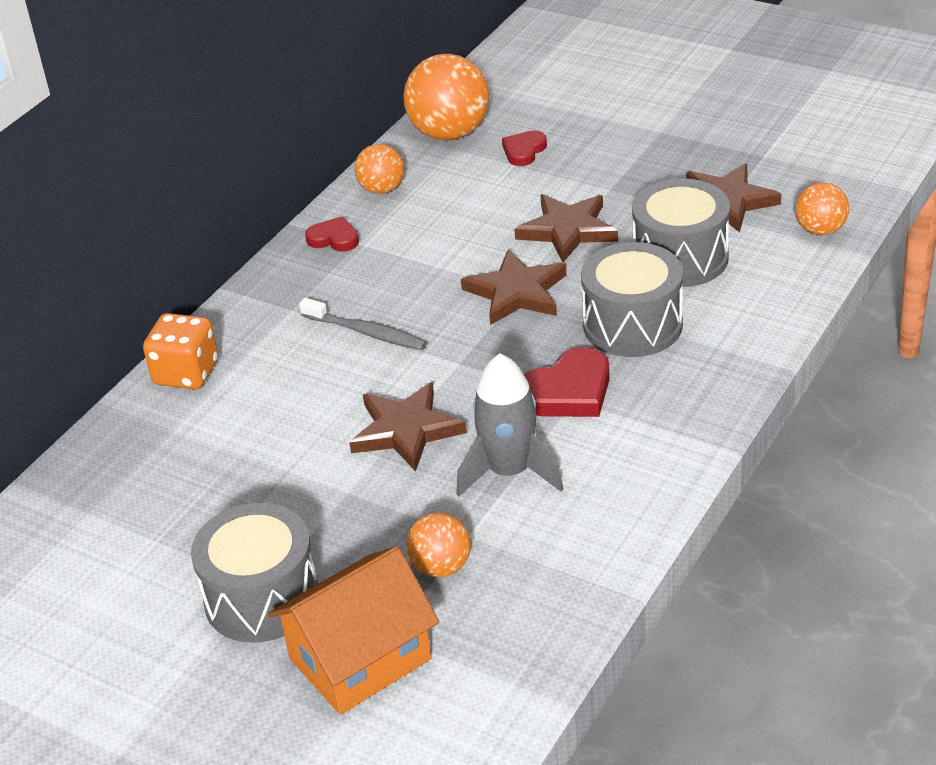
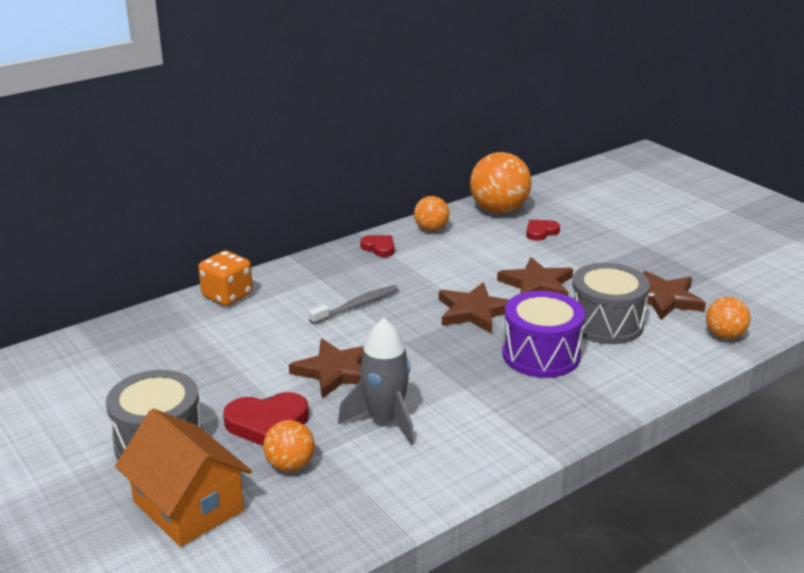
camera: 20 degrees right, 10 degrees down
orange house [268,546,439,715] -> orange house turned 60 degrees clockwise [115,409,252,547]
grey toothbrush [299,298,427,350] -> grey toothbrush turned 90 degrees counterclockwise [309,285,399,324]
red heart [524,347,610,417] -> red heart moved to [223,392,309,446]
grey drum [581,242,683,357] -> purple drum [502,291,585,378]

